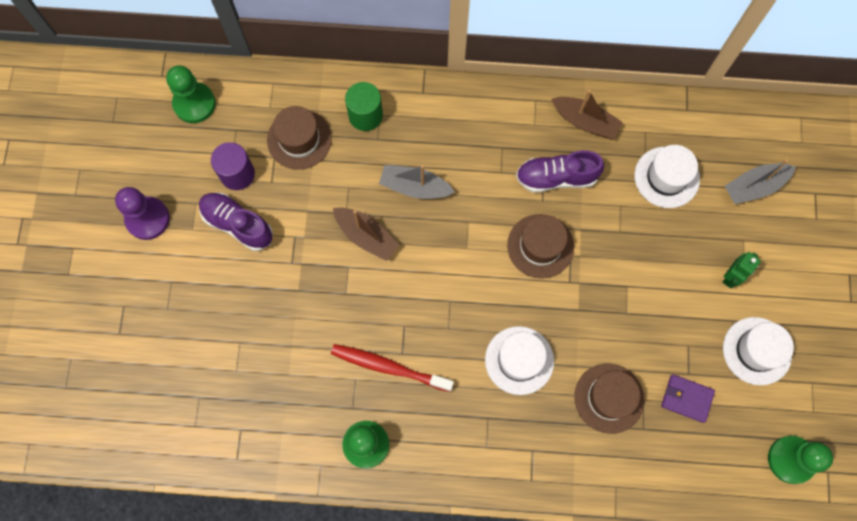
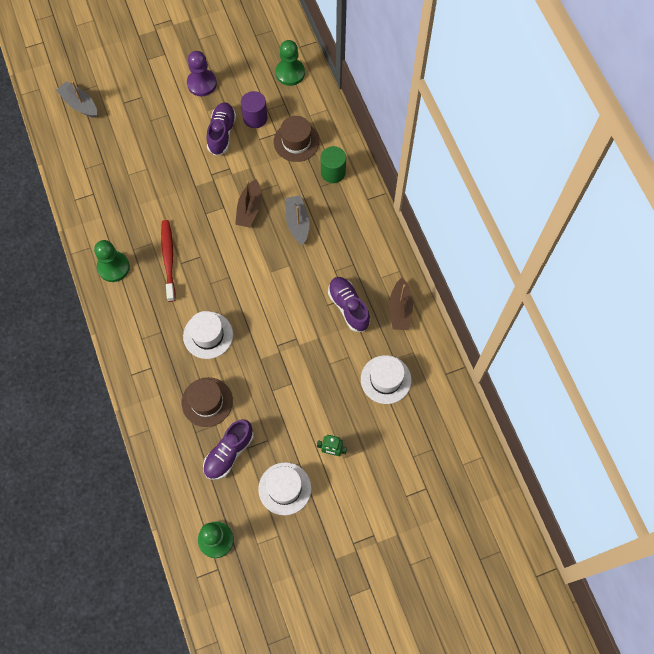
camera: 65 degrees right, 5 degrees down
brown hat [507,214,574,279] -> none
purple wallet [661,374,715,423] -> purple shoe [203,419,254,480]
grey boat [725,159,796,204] -> grey boat moved to [56,81,97,118]

